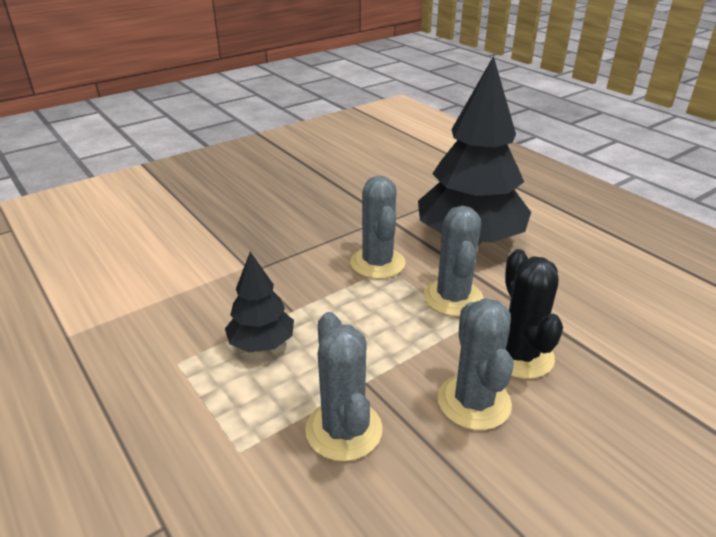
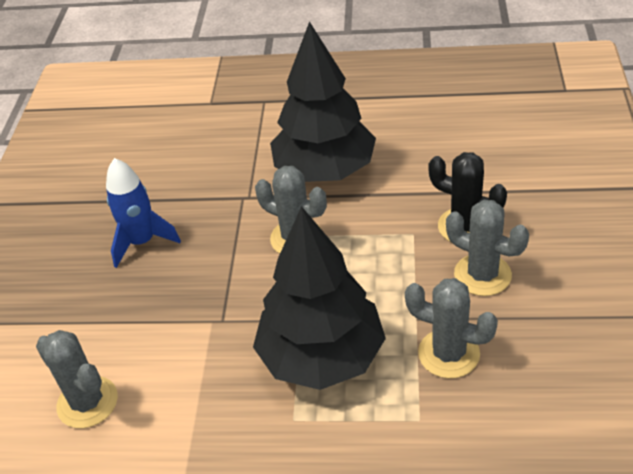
camera: 45 degrees left, 10 degrees up
black tree [225,252,294,353] -> black tree [253,206,386,390], size x2.04
grey cactus [423,206,483,316] -> grey cactus moved to [36,330,118,428]
none -> blue rocket [106,158,181,268]

